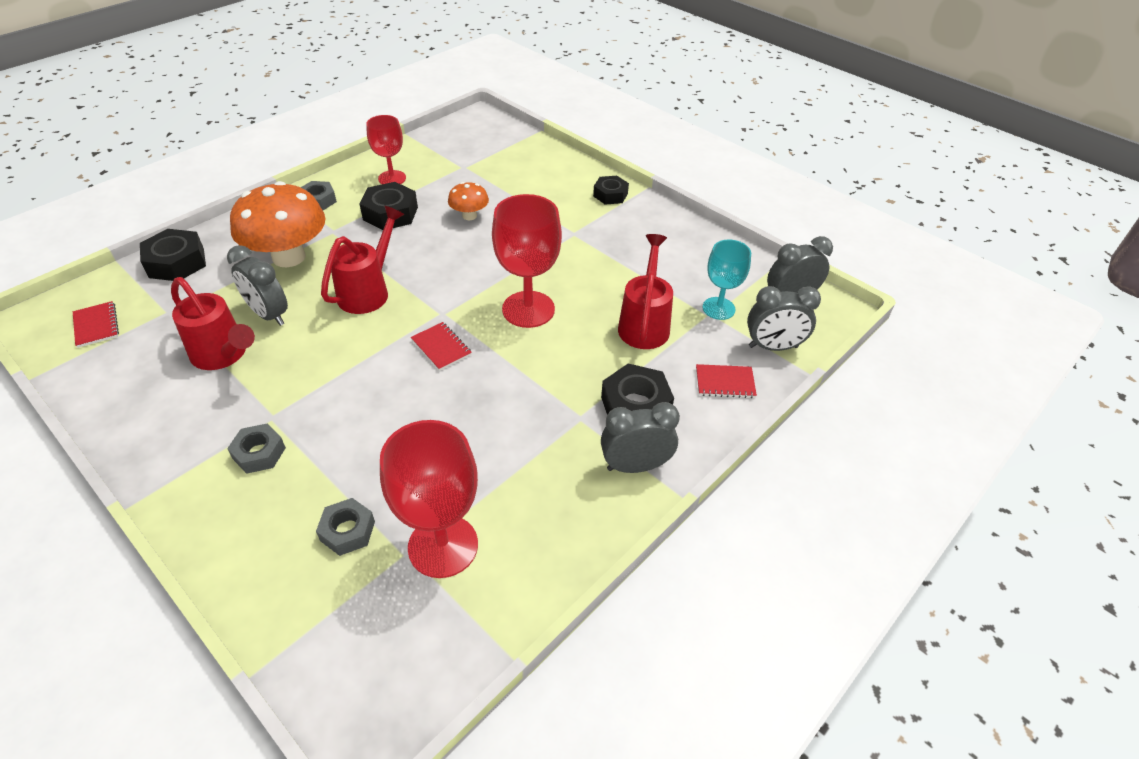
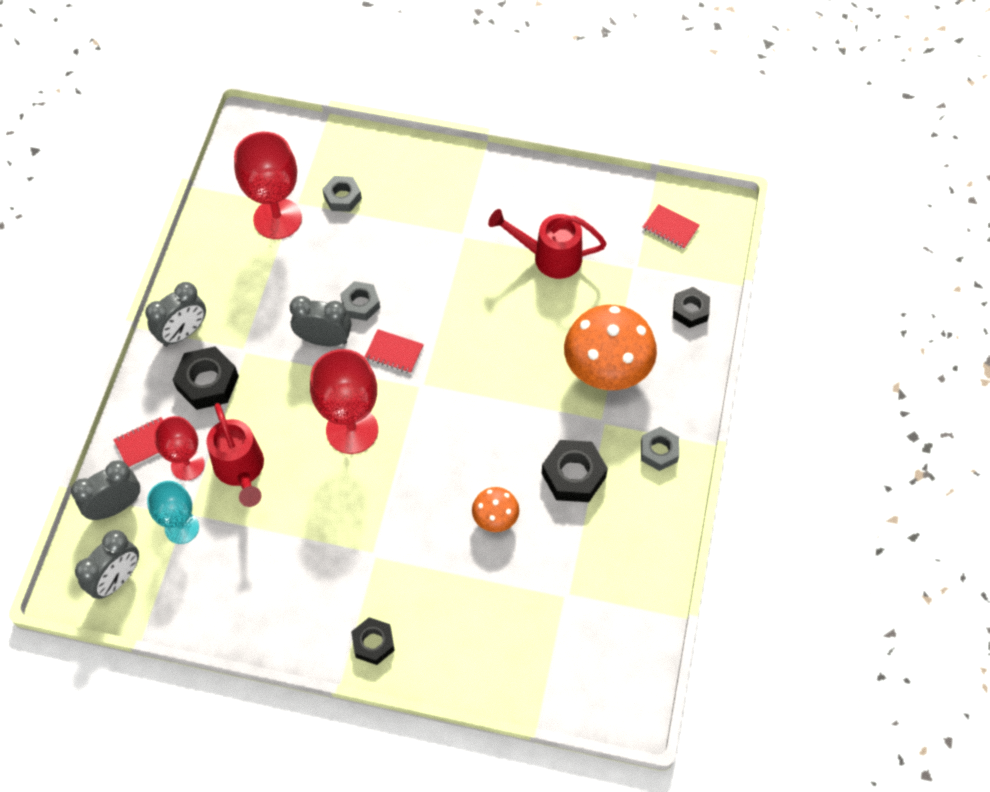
camera: 150 degrees right, 15 degrees up
black nut [140,229,206,281] -> black nut [673,287,710,328], size x0.66
grey clock [227,245,288,326] -> grey clock moved to [290,296,351,346]
grey nut [227,424,286,474] -> grey nut moved to [340,281,380,321]
red watering can [321,206,405,314] -> none
red goblet [366,115,406,184] -> red goblet moved to [154,416,205,480]

